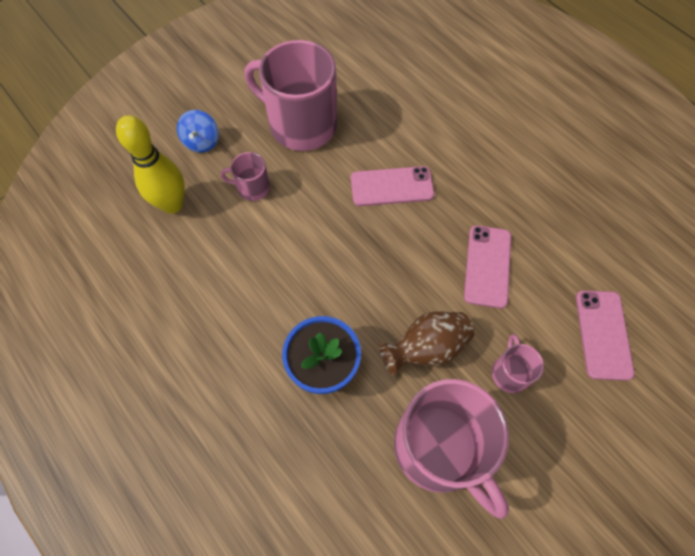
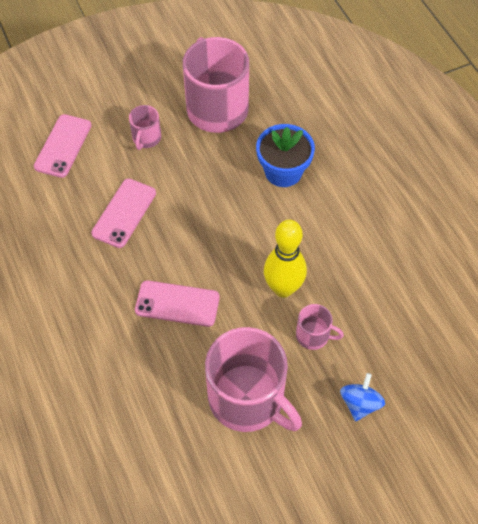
camera: 165 degrees left, 5 degrees down
yellow bowling pin [116,115,185,214] -> yellow bowling pin moved to [264,220,307,297]
brown vase [379,311,475,375] -> none

